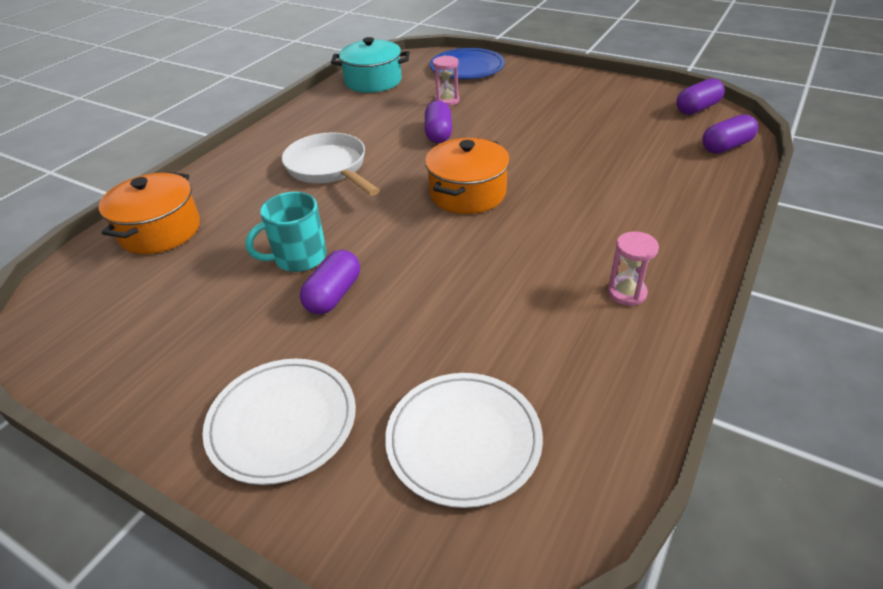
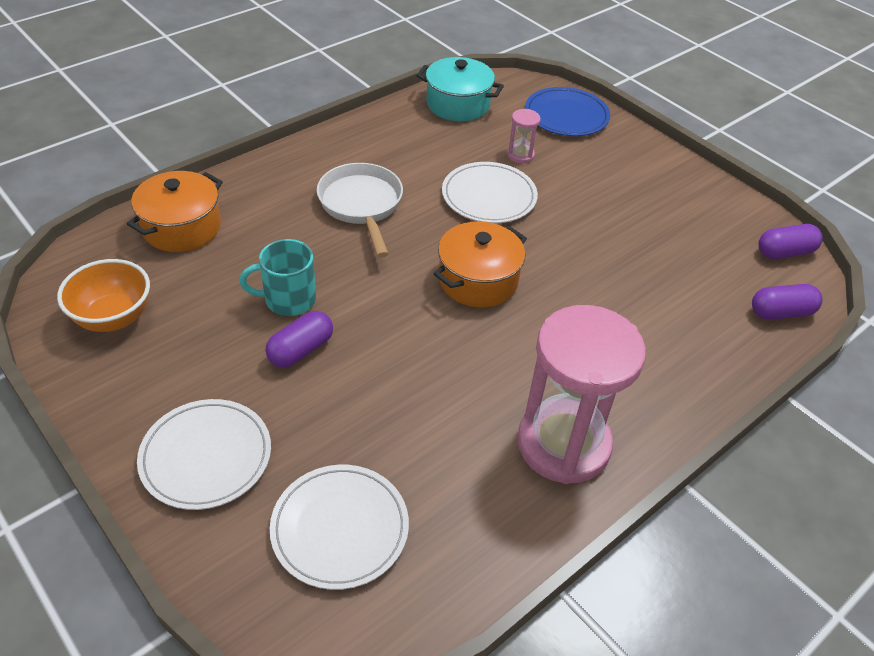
camera: 15 degrees right, 5 degrees up
purple capsule [425,101,452,143] -> white plate [442,162,538,223]
pink hourglass [608,232,659,306] -> pink hourglass [517,305,646,484], size x2.46
none -> orange bowl [57,259,150,332]

